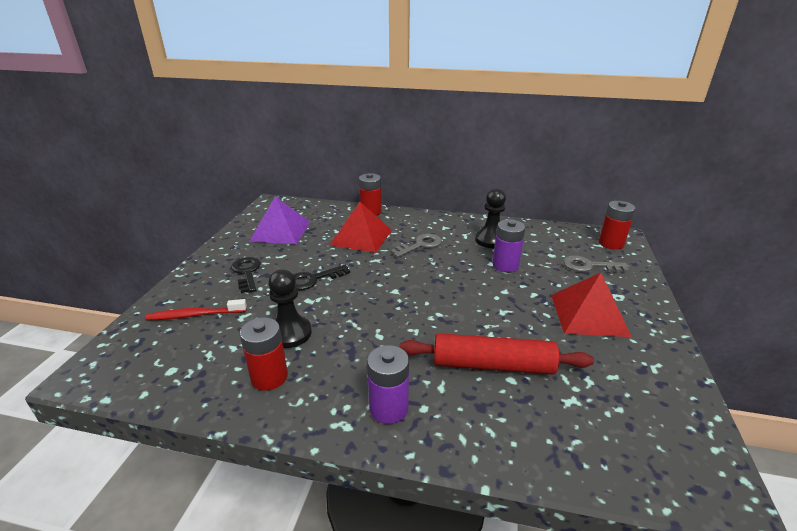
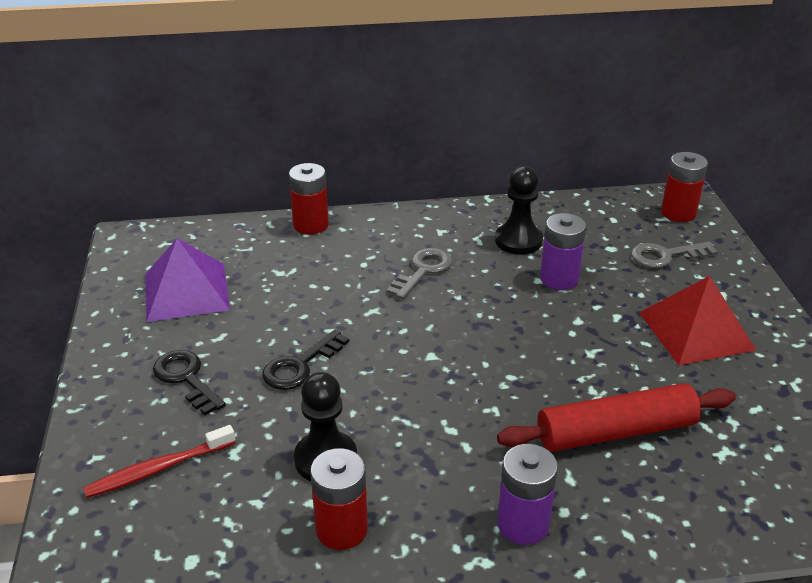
camera: 20 degrees left, 5 degrees up
red pyramid [330,202,392,253] -> none

